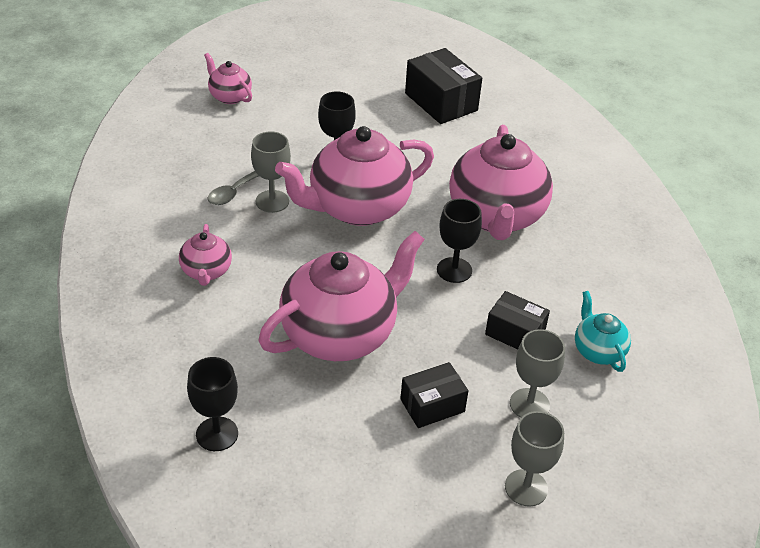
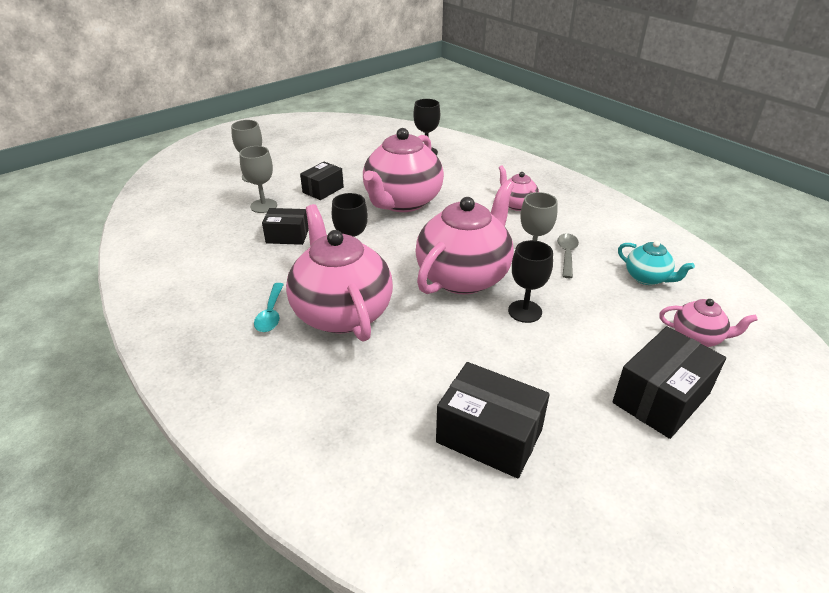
camera: 155 degrees right, 5 degrees down
turquoise teapot [575,291,631,372] -> turquoise teapot moved to [618,241,695,285]
none -> turquoise spoon [254,283,284,332]
none -> black box [612,326,726,439]

